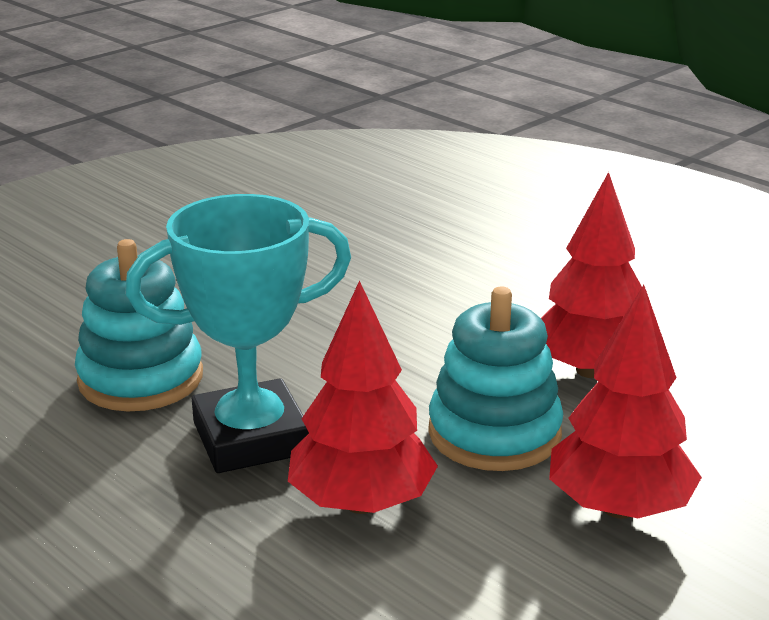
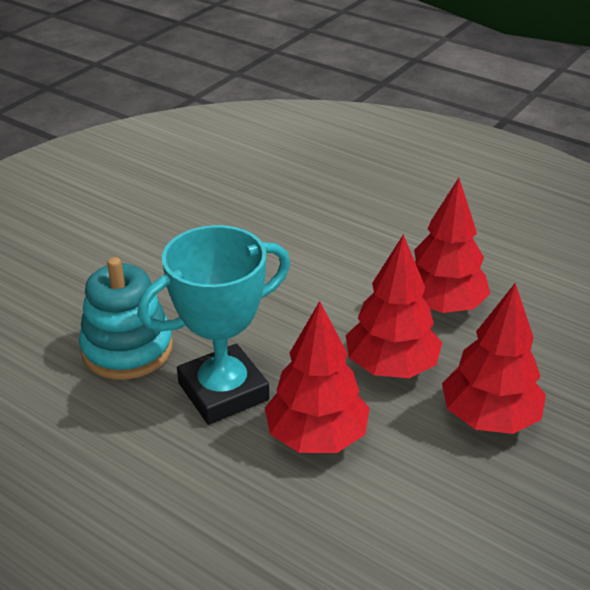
camera: 10 degrees left, 10 degrees up
turquoise stacking toy [428,287,563,471] -> red tree [346,234,442,378]

